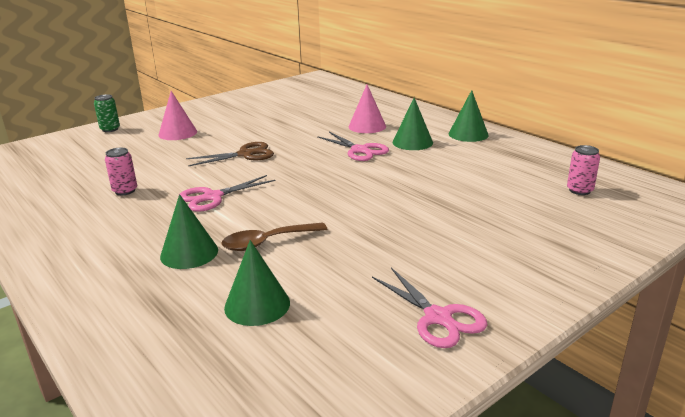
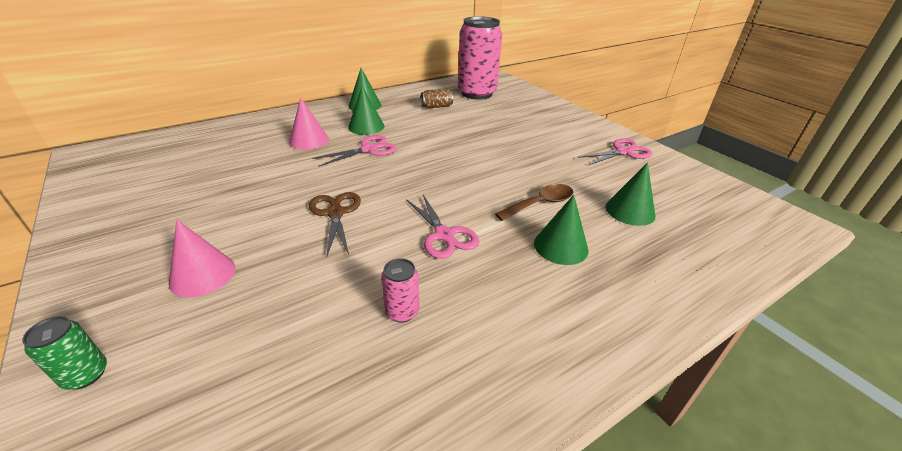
camera: 85 degrees left, 10 degrees up
brown spoon [222,222,327,251] -> brown spoon turned 105 degrees counterclockwise [495,184,573,221]
pink can [567,145,600,195] -> pink can [458,16,502,100], size x2.46
none -> brown can [421,89,453,108]

